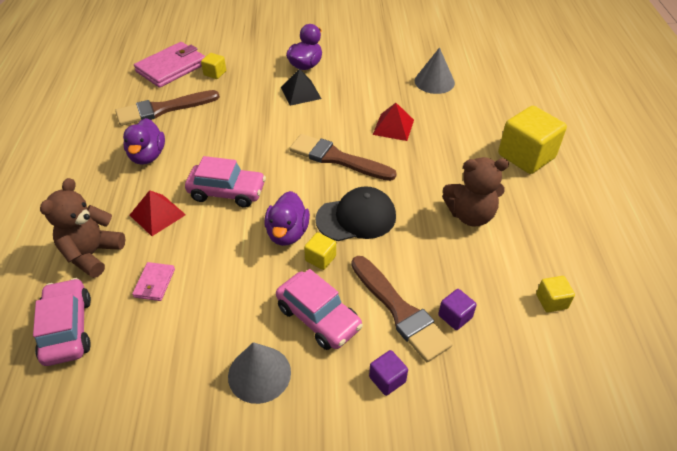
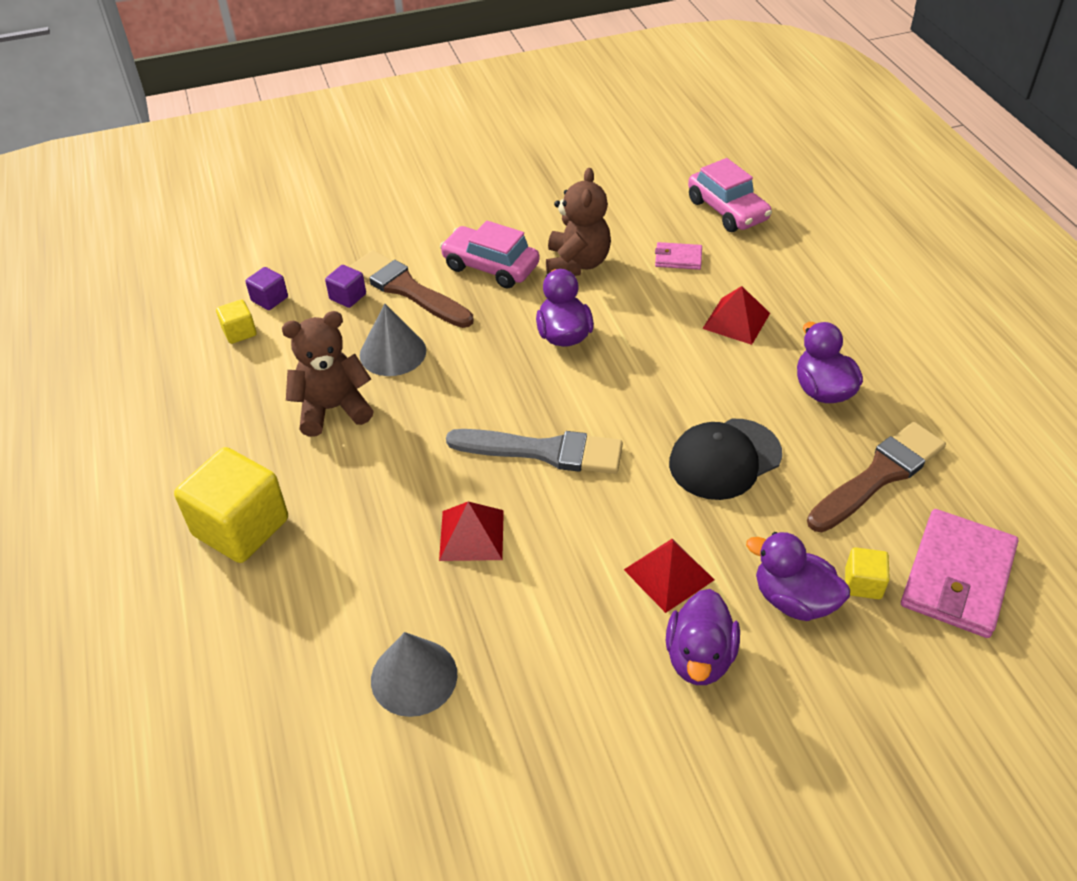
camera: 165 degrees right, 0 degrees up
brown teddy bear [40,178,125,278] -> brown teddy bear moved to [546,168,611,276]
pink wallet [132,262,175,301] -> pink wallet turned 75 degrees counterclockwise [655,242,702,270]
pink car [185,156,266,208] -> none
grey cone [228,342,291,404] -> grey cone moved to [360,304,426,376]
black pyramid [281,69,321,106] -> red pyramid [624,539,714,613]
brown brush [289,134,397,181] -> grey brush [446,429,623,474]
yellow cube [304,232,336,270] -> none
black cap [315,186,396,241] -> black cap moved to [669,419,782,500]
purple cube [369,350,408,396] -> purple cube moved to [245,267,288,310]
none -> purple duck [746,532,850,621]

